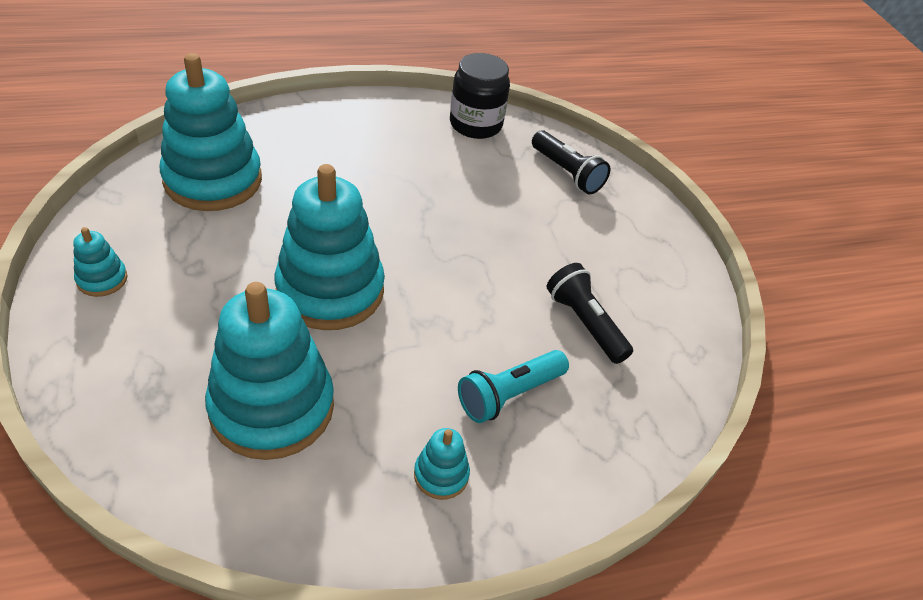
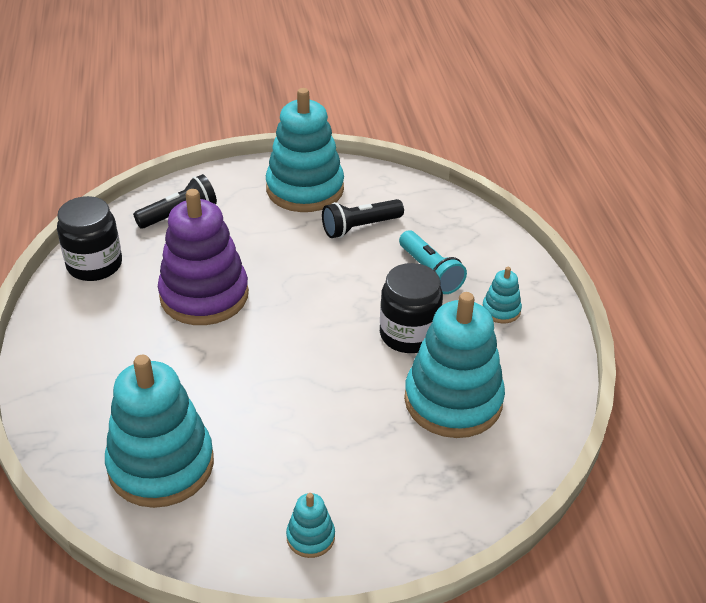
camera: 80 degrees left, 5 degrees down
turquoise stacking toy [274,164,385,330] -> turquoise stacking toy moved to [266,88,344,212]
none -> purple stacking toy [158,189,249,325]
none -> black jar [380,263,443,353]

